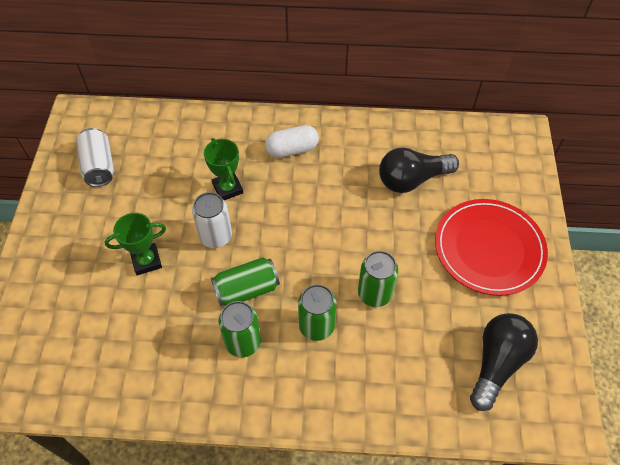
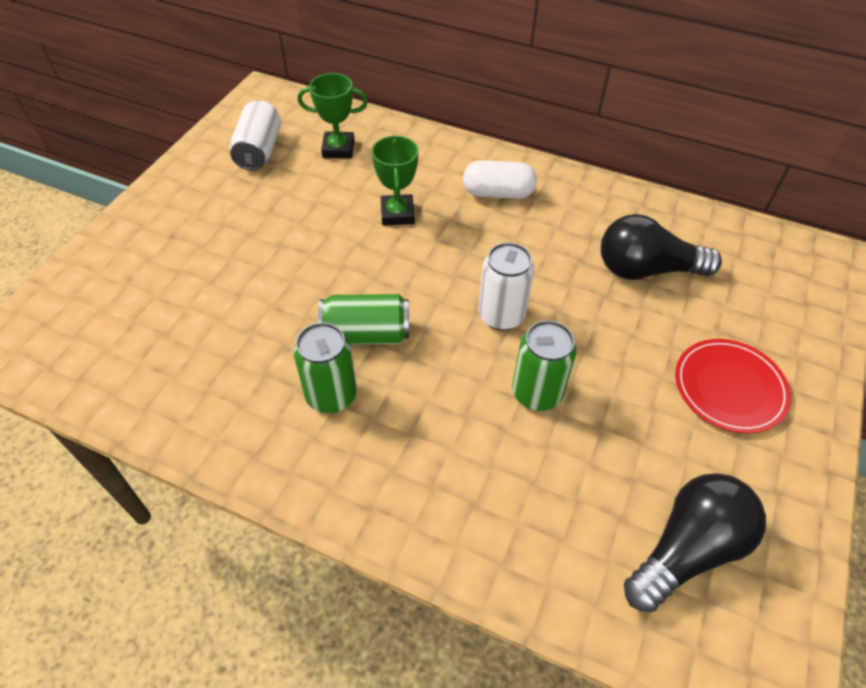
camera: 20 degrees right, 5 degrees down
green trophy [105,213,166,275] -> green trophy moved to [298,73,368,159]
white can [192,192,232,248] -> white can moved to [478,242,534,331]
green can [298,284,337,341] -> none
red plate [435,199,548,296] -> red plate [675,339,791,433], size x0.66

